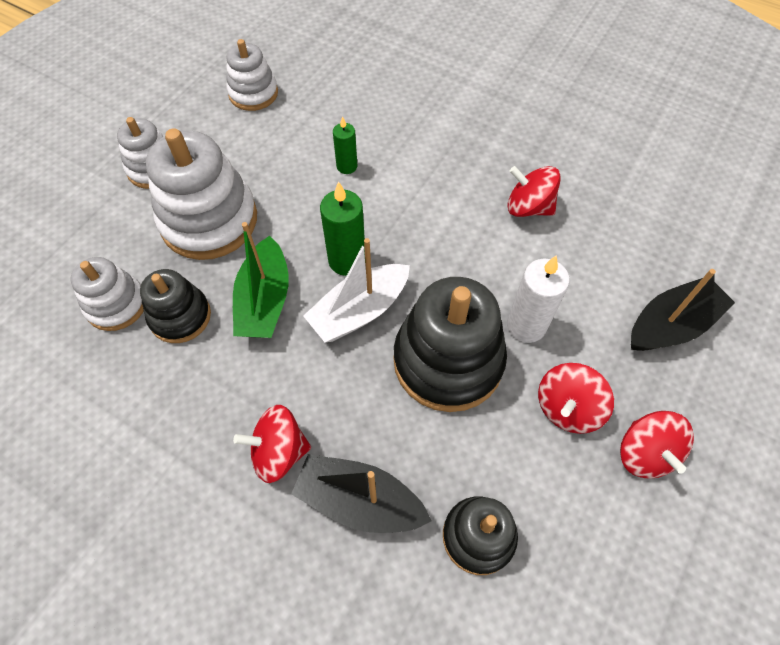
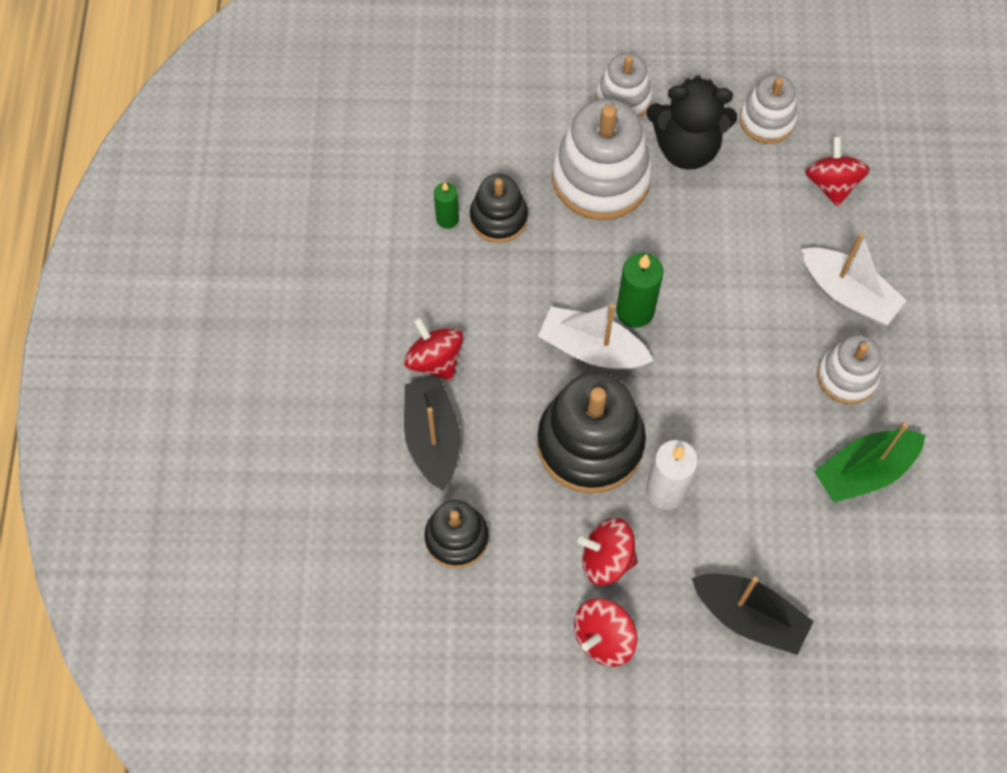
camera: 60 degrees right, 5 degrees up
white stacking toy [71,257,144,331] -> white stacking toy moved to [817,335,881,404]
green boat [233,222,289,338] -> green boat moved to [814,422,926,503]
green candle [333,116,357,174] -> green candle moved to [434,182,459,229]
red spinning top [507,166,561,217] -> red spinning top moved to [805,136,870,207]
none -> black teddy bear [647,75,737,170]
none -> white boat [801,233,907,325]

